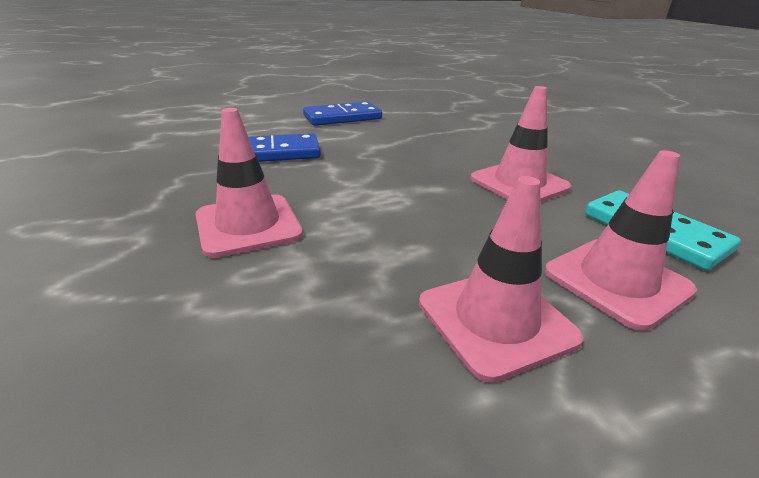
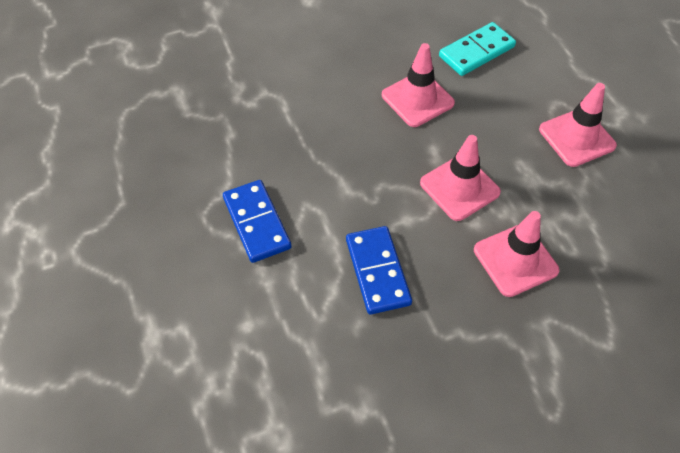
camera: 90 degrees left, 25 degrees up
pink traffic cone [544,150,697,331] -> pink traffic cone moved to [420,135,501,221]

